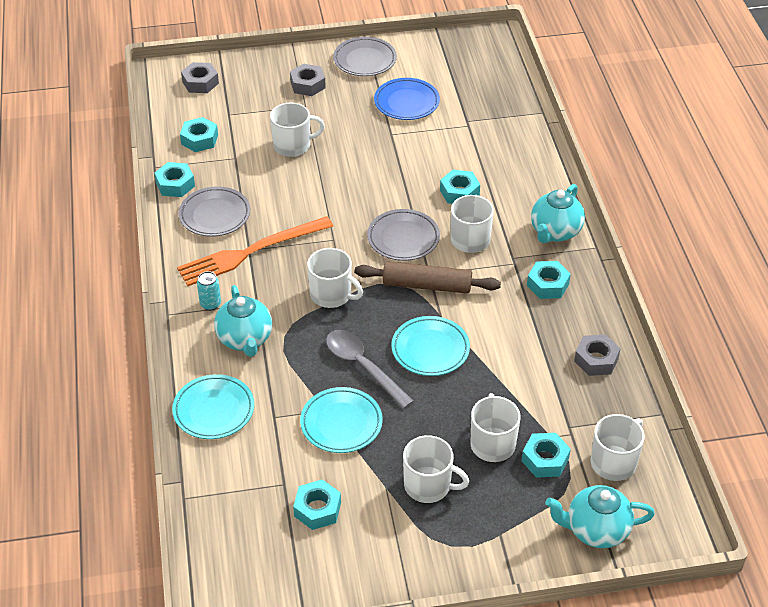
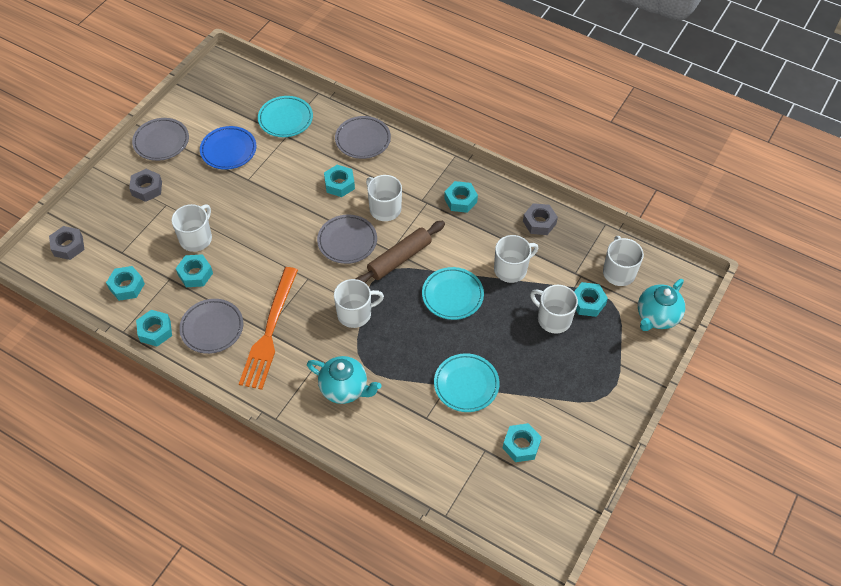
camera: 50 degrees left, 10 degrees up
turquoise plate [172,374,254,439] -> turquoise plate moved to [258,96,313,137]
turquoise can [197,271,221,311] -> none
grey spoon [326,330,414,409] -> none
white mug [403,435,469,503] -> white mug moved to [494,235,538,283]
turquoise teapot [531,184,585,243] -> none
none -> turquoise nut [176,254,213,287]
none -> grey plate [335,116,391,159]

